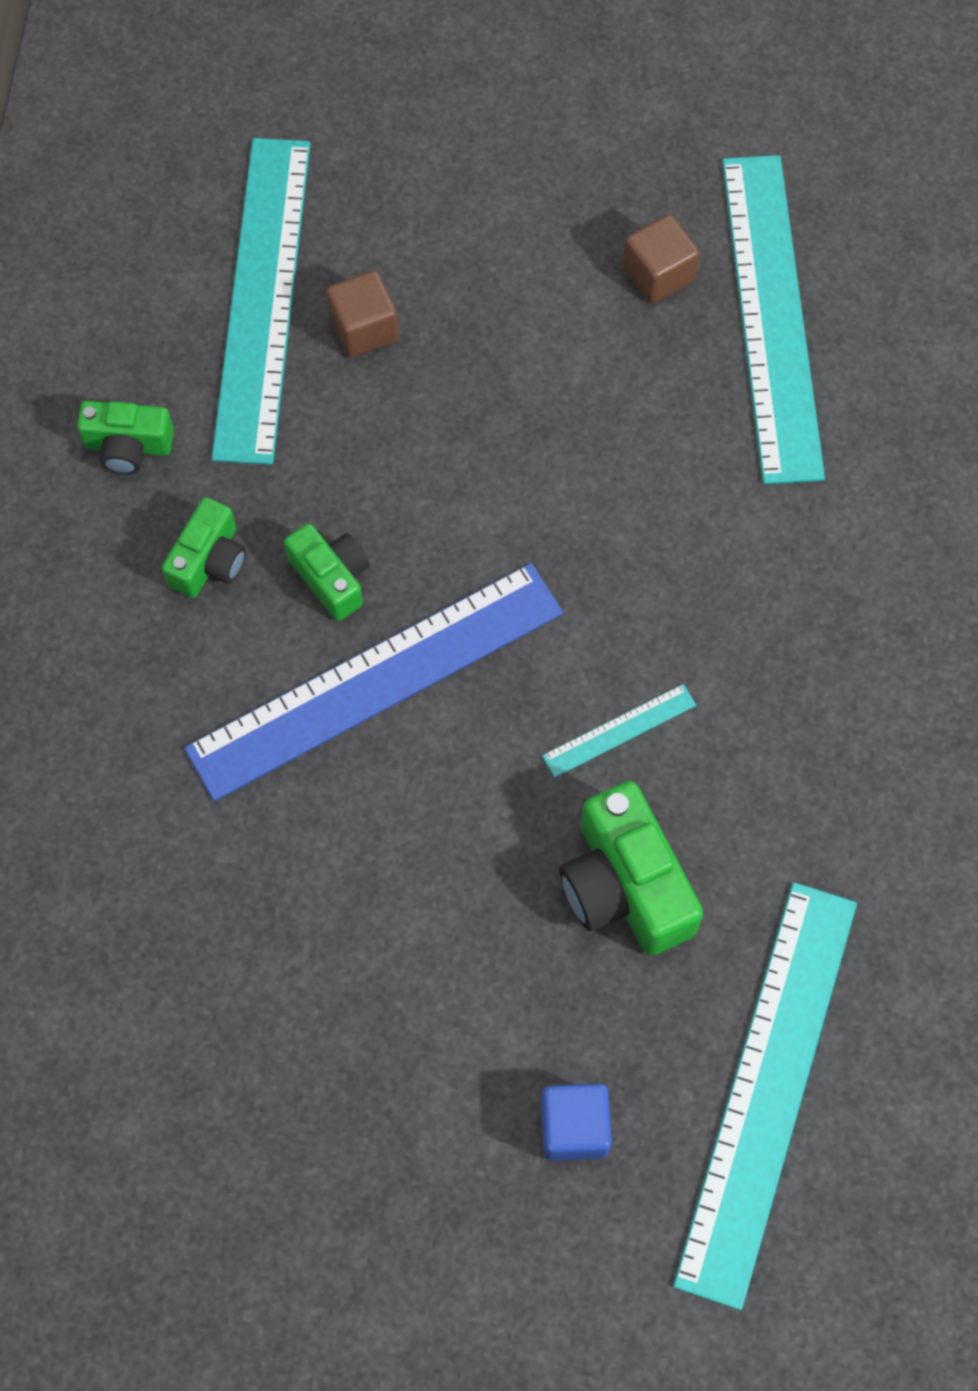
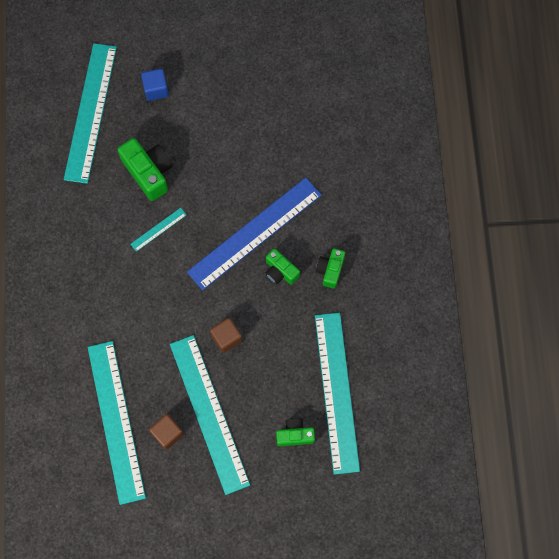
camera: 170 degrees right, 5 degrees up
green camera [77,401,174,474] -> green camera moved to [276,418,315,446]
brown cube [326,271,399,357] -> brown cube moved to [210,318,242,353]
none -> turquoise ruler [170,335,250,495]

